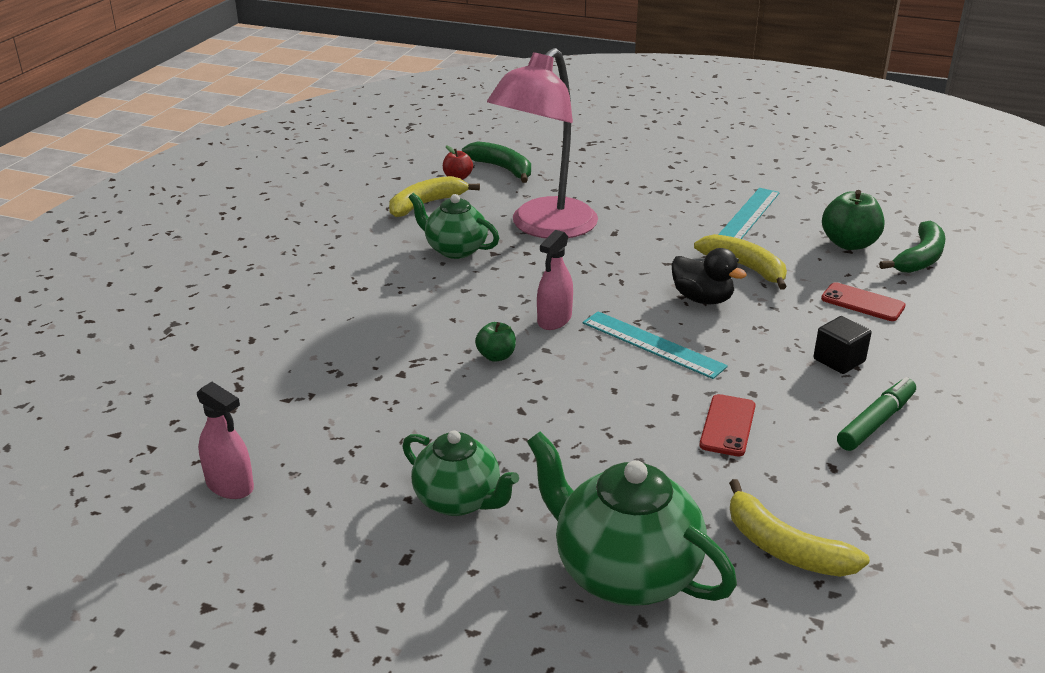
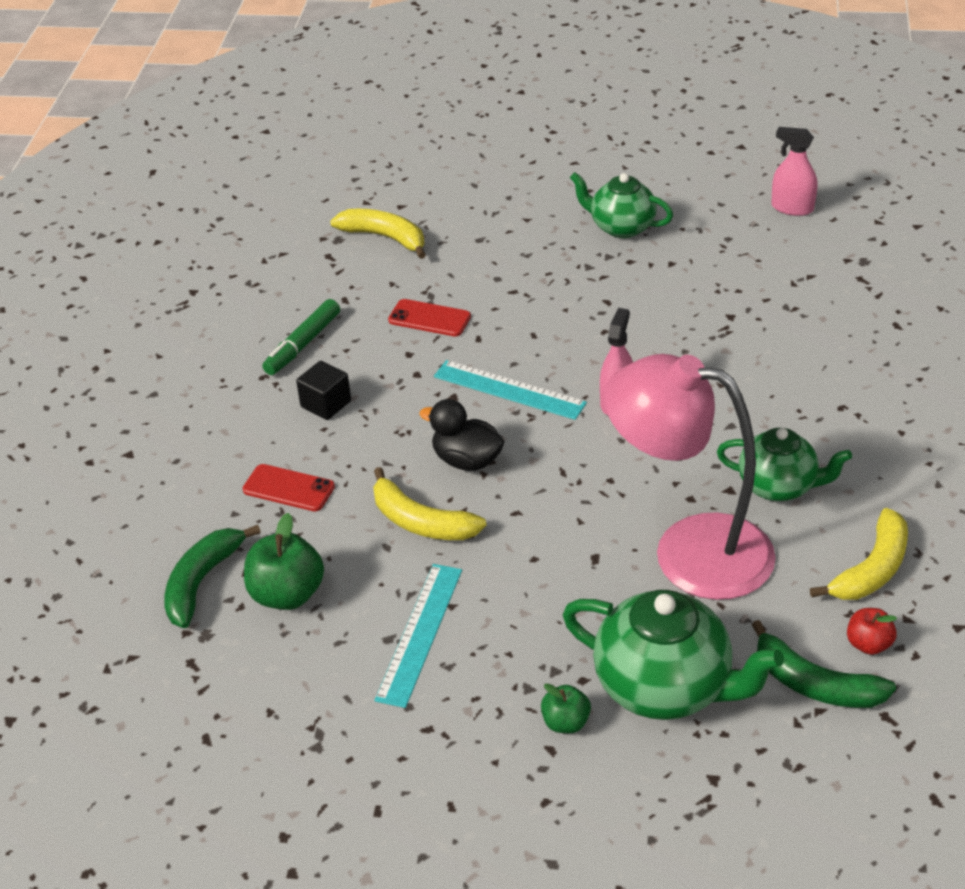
camera: 170 degrees right, 10 degrees up
green apple [475,322,516,362] -> green apple moved to [541,684,591,733]
pink lamp [487,48,598,238] -> pink lamp turned 90 degrees counterclockwise [604,354,776,600]
green teapot [527,431,737,606] -> green teapot moved to [563,590,784,720]
red phone [700,394,756,456] -> red phone turned 75 degrees counterclockwise [388,299,471,337]

